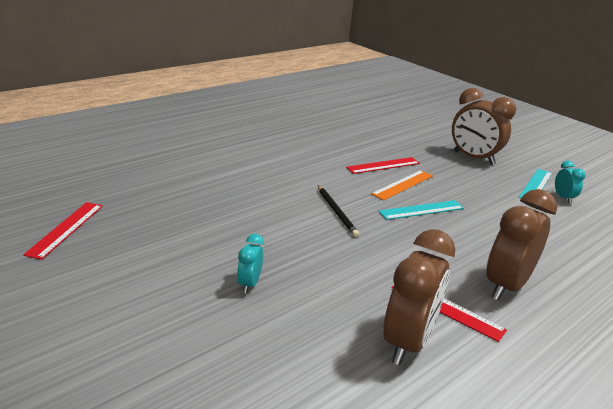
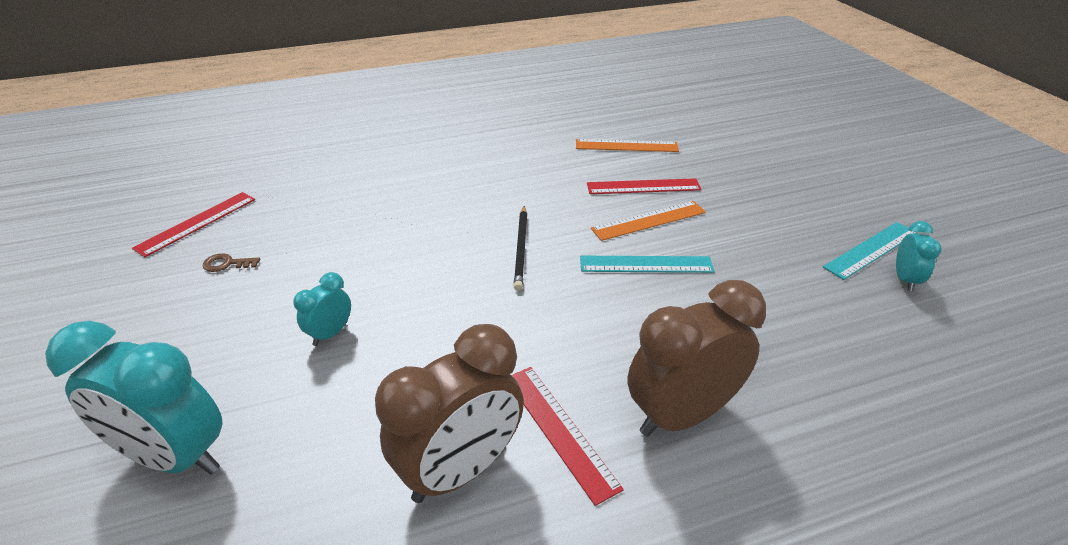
camera: 25 degrees right, 10 degrees up
brown clock [452,88,516,165] -> none
none -> turquoise clock [45,321,223,474]
none -> brown key [203,253,260,272]
none -> orange ruler [576,139,679,152]

